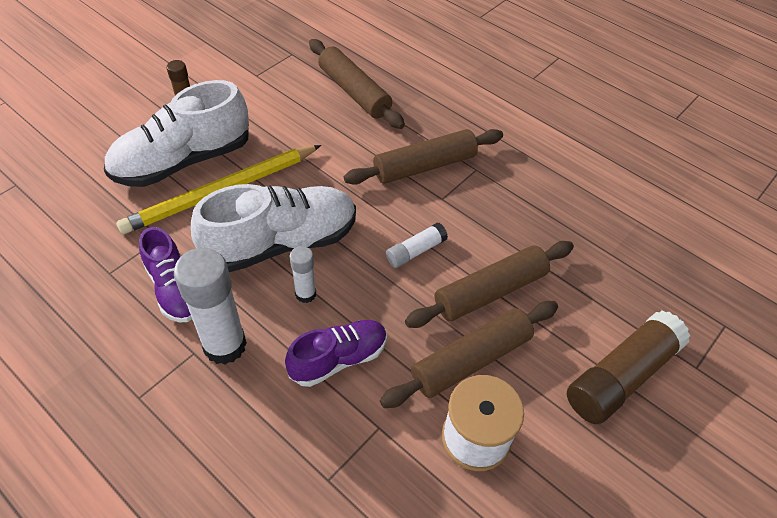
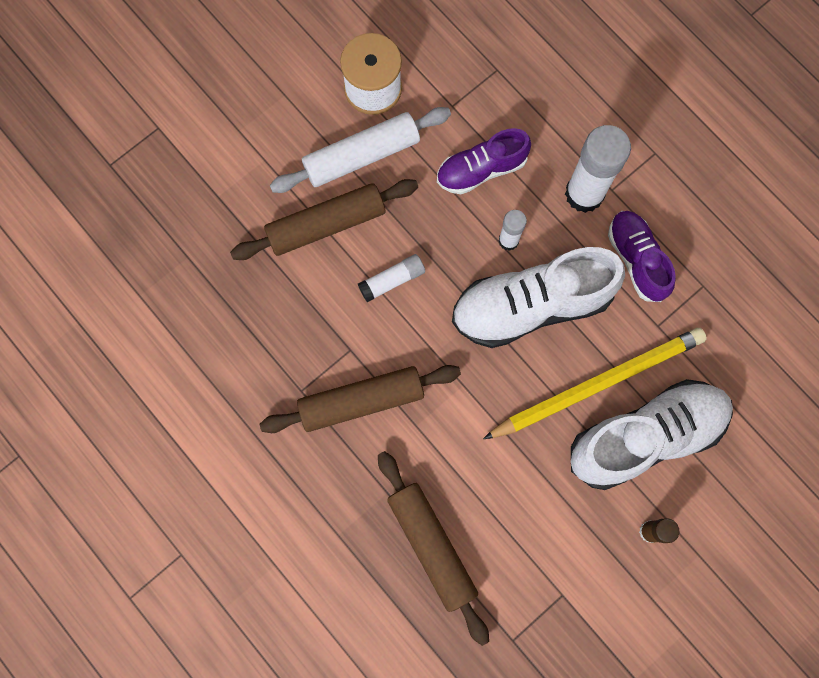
camera: 170 degrees left, 25 degrees up
brown rolling pin [380,301,558,408] -> white rolling pin [270,107,451,193]
brown glue stick [567,311,691,424] -> none

